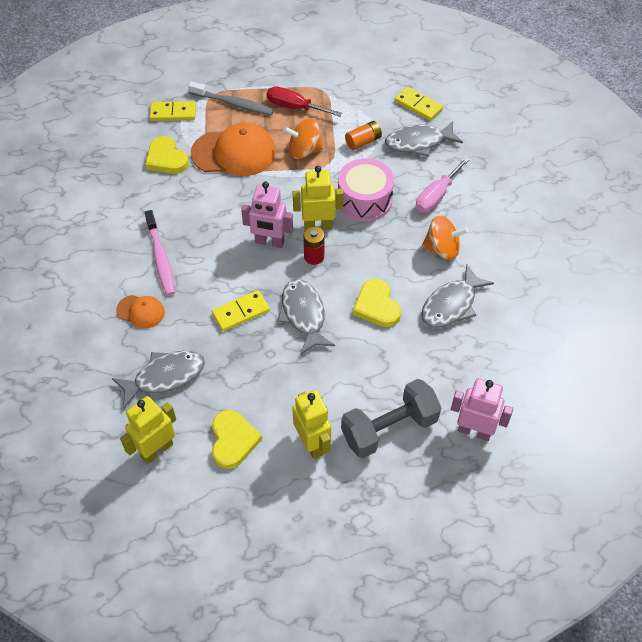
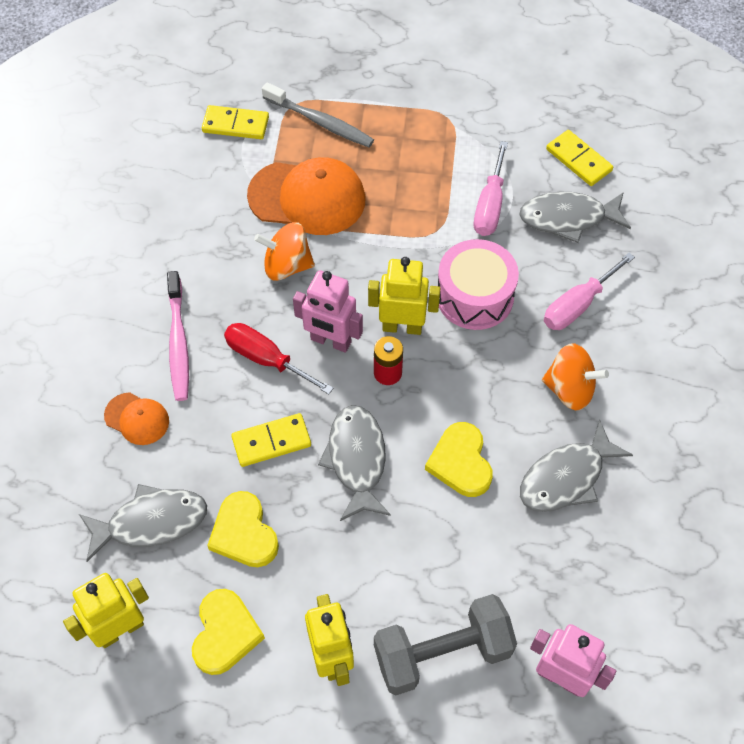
camera: 10 degrees right, 5 degrees up
yellow heart [145,136,189,174] -> yellow heart moved to [207,491,279,567]
red screwdriver [267,86,342,117] -> red screwdriver moved to [224,323,334,394]
orange spinning top [284,118,324,159] -> orange spinning top moved to [254,222,315,281]
orange battery [345,121,382,150] -> pink screwdriver [474,141,508,236]

